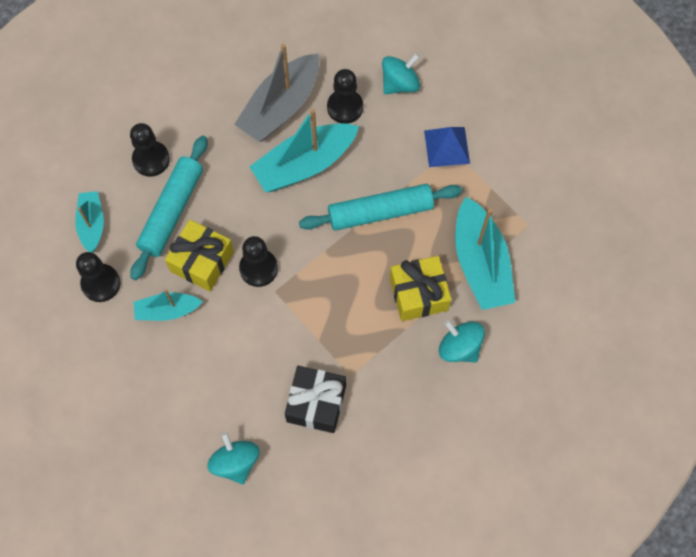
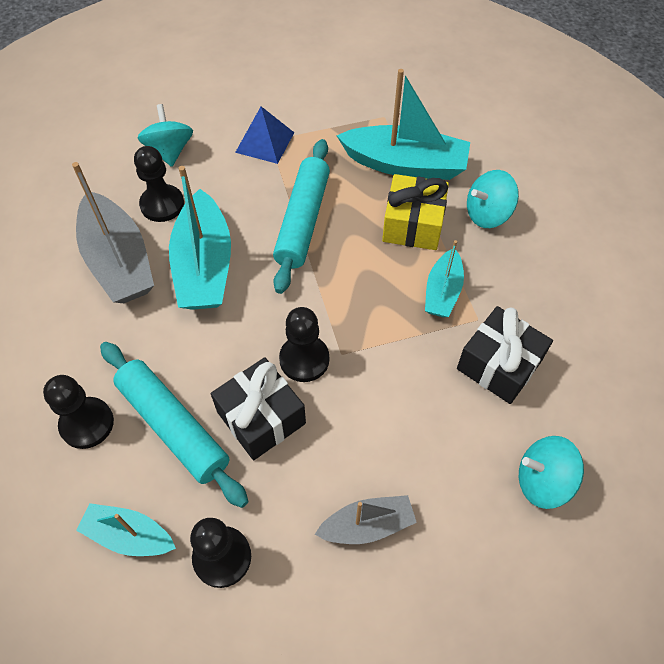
camera: 65 degrees left, 10 degrees down
turquoise boat [134,289,203,321] -> turquoise boat moved to [425,240,464,317]
yellow gift [165,220,234,291] -> black gift [211,357,306,460]
none -> grey boat [315,495,417,544]

